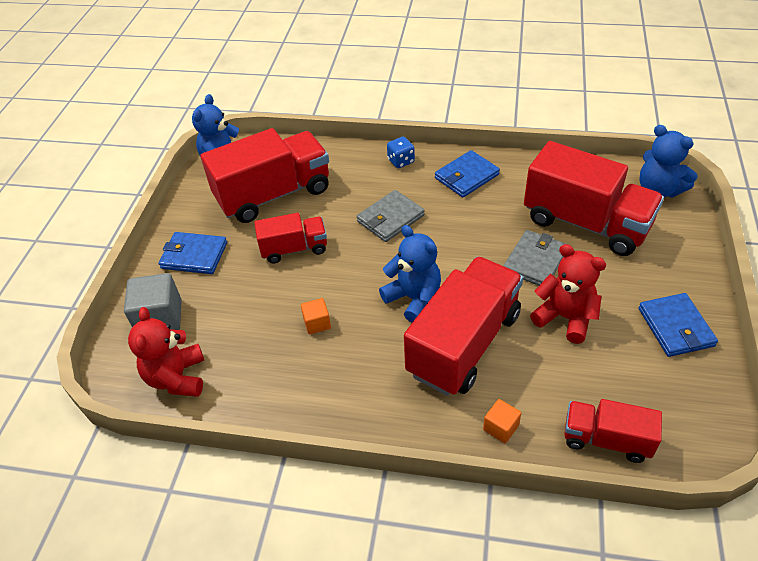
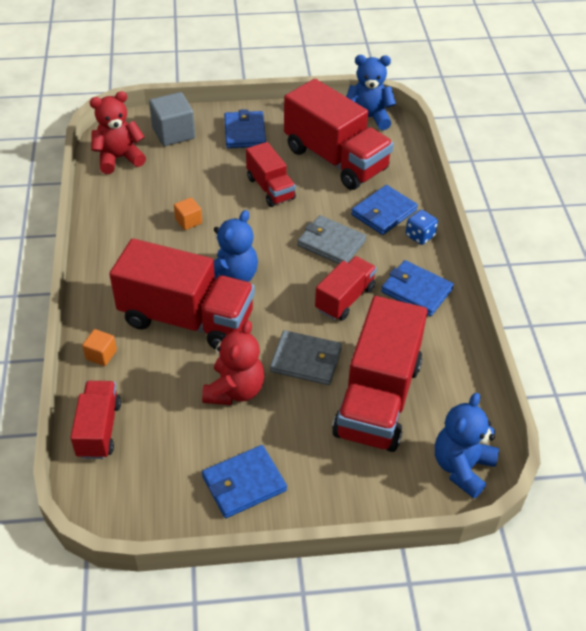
camera: 70 degrees right, 0 degrees up
none -> red truck [315,256,377,320]
none -> blue wallet [351,185,418,235]

